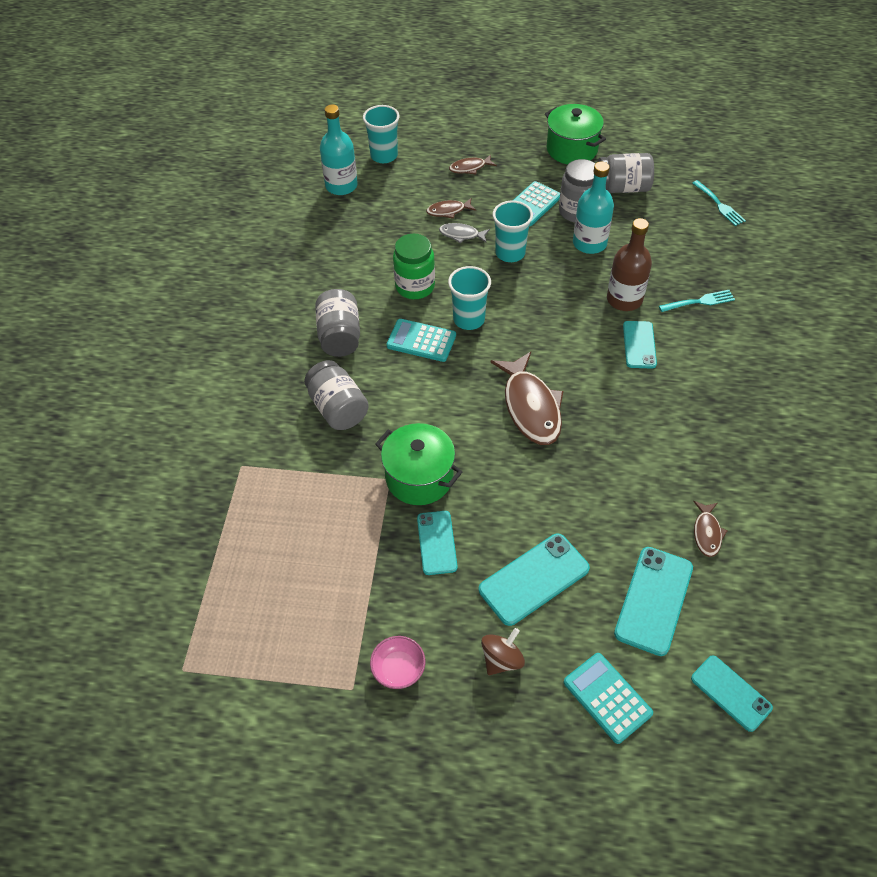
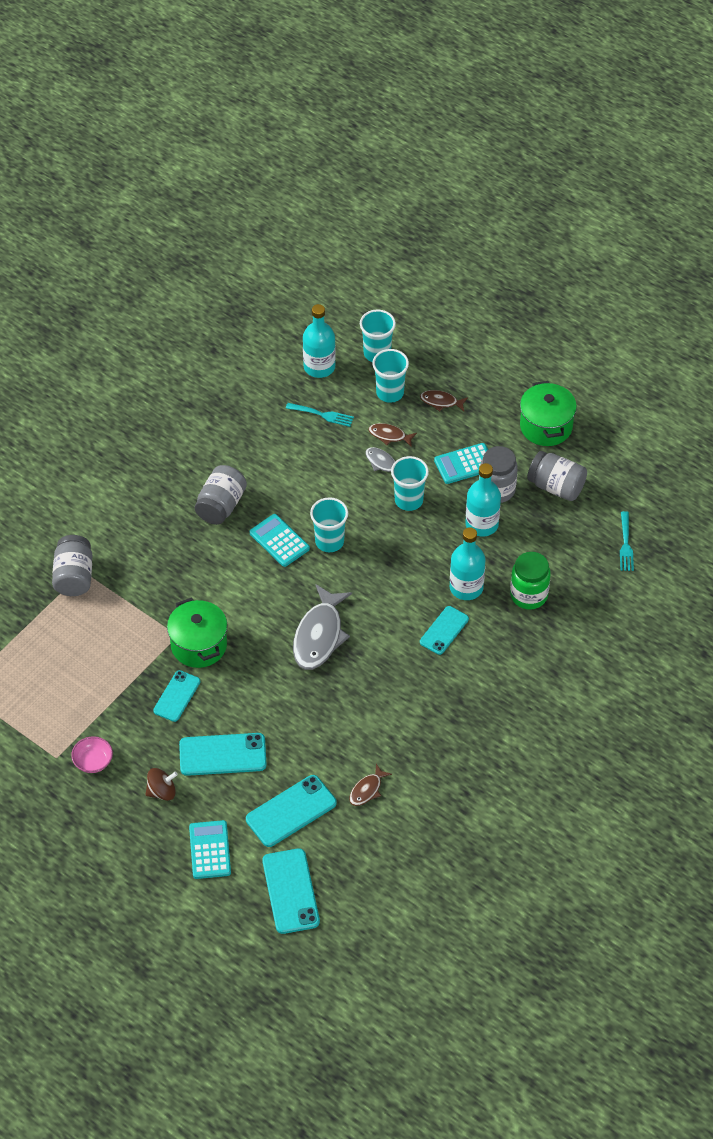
camera: 30 degrees right, 0 degrees up
grey jar [304,360,369,430] -> grey jar moved to [52,535,92,596]
green jar [393,234,435,299] -> green jar moved to [510,552,551,609]
brown fish [490,352,563,445] -> grey fish [293,584,352,670]
brown bottle [607,218,652,311] -> turquoise bottle [450,527,486,600]
turquoise fork [659,290,735,312] -> turquoise fork moved to [286,403,354,427]
turquoise phone [691,655,773,732] -> turquoise phone [262,848,320,934], size x1.52
none -> turquoise cup [372,349,409,403]

